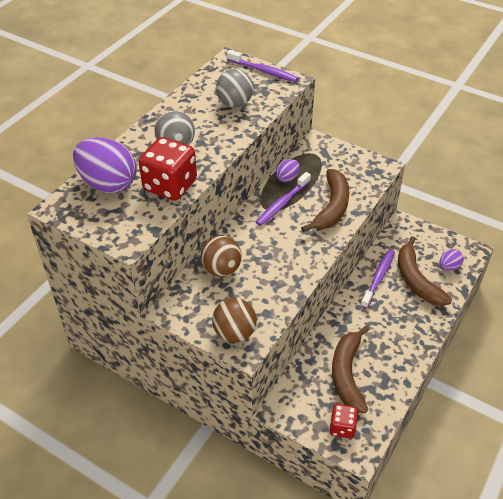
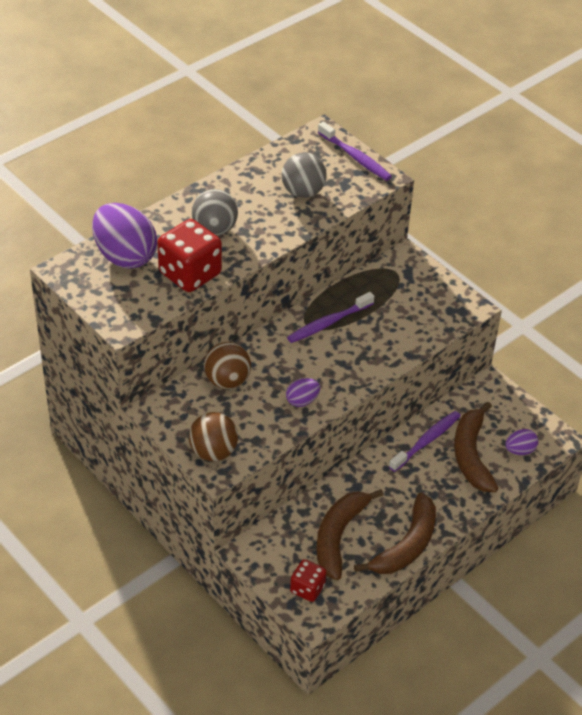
camera: 15 degrees right, 0 degrees up
purple egg [276,159,300,182] -> purple egg moved to [286,378,320,407]
brown banana [301,169,349,232] -> brown banana moved to [354,493,436,574]

